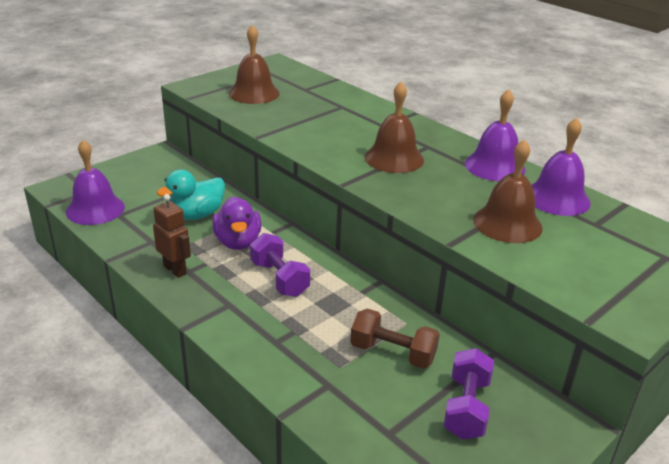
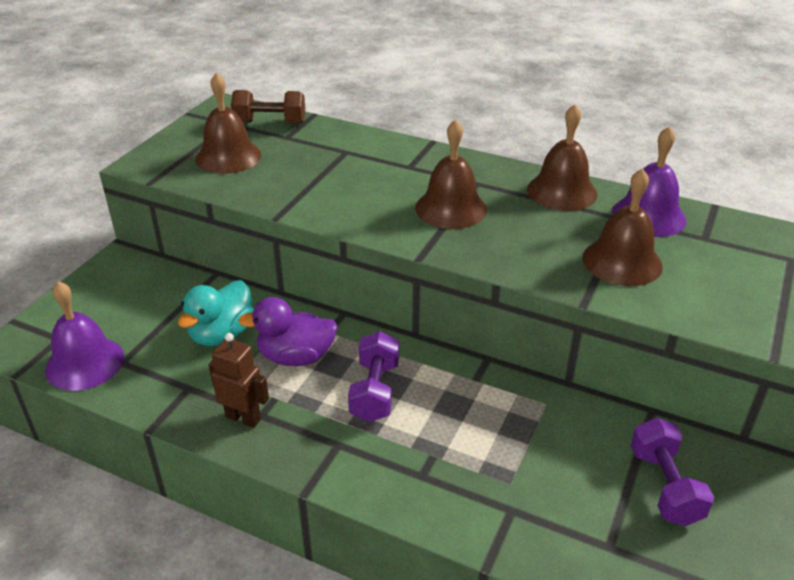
camera: 20 degrees left, 5 degrees up
purple duck [212,196,261,250] -> purple duck turned 120 degrees clockwise [238,297,338,366]
purple dumbbell [250,233,310,297] -> purple dumbbell turned 60 degrees clockwise [348,331,399,422]
brown dumbbell [350,308,440,369] -> brown dumbbell moved to [231,90,305,124]
purple bell [465,89,525,181] -> brown bell [527,104,597,211]

